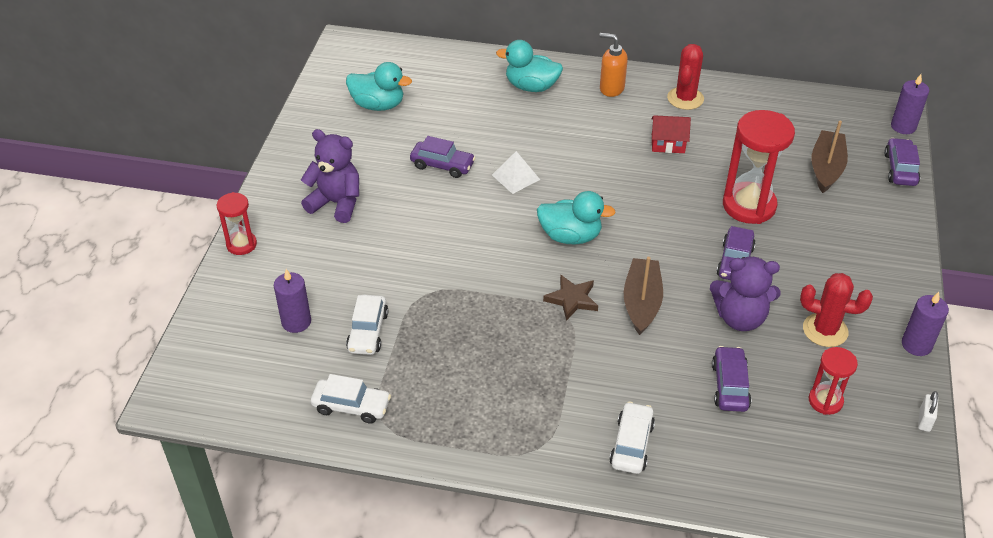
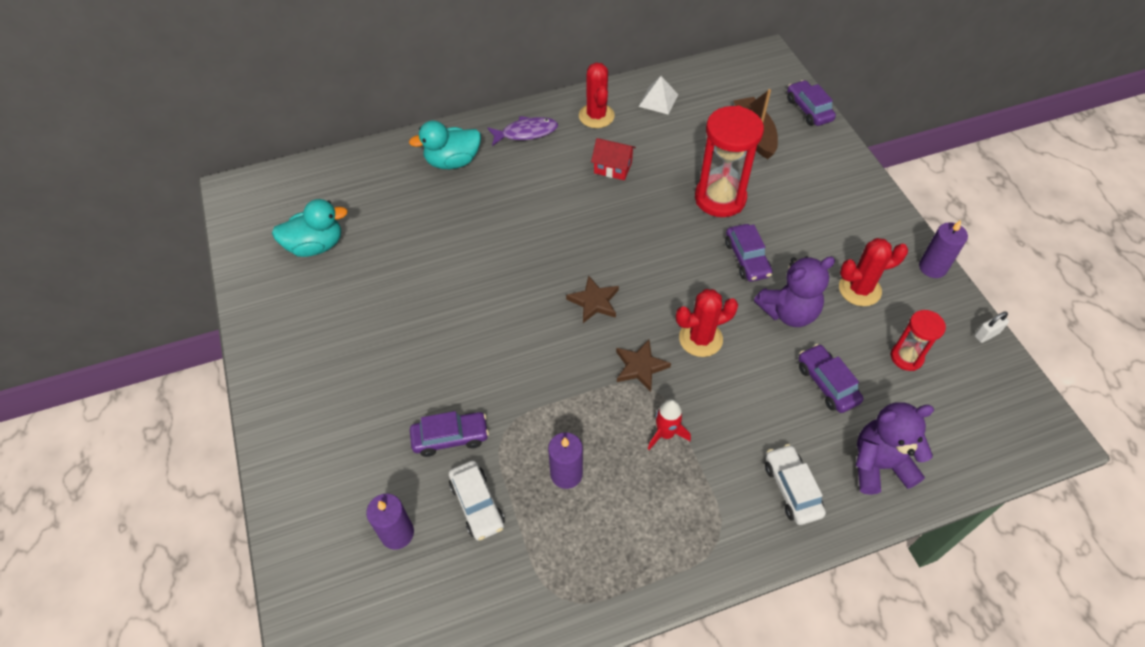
camera: 30 degrees left, 10 degrees up
red hourglass [217,192,257,255] -> none
purple teddy bear [301,129,359,223] -> purple teddy bear moved to [856,402,934,495]
white car [311,374,391,424] -> none
purple car [410,136,476,178] -> purple car moved to [410,411,489,457]
white pyramid [492,151,540,194] -> white pyramid moved to [639,76,678,115]
turquoise duck [537,191,616,244] -> brown star [566,275,619,323]
orange soap dispenser [599,33,628,97] -> purple fish [488,116,558,146]
brown boat [624,257,663,335] -> red cactus [676,289,738,357]
red house [651,115,691,153] -> red house turned 45 degrees clockwise [591,138,636,180]
purple candle [891,74,929,134] -> purple candle moved to [548,432,583,489]
white padlock [918,391,938,432] -> white padlock turned 75 degrees clockwise [974,312,1009,343]
none -> red rocket [648,399,691,450]

